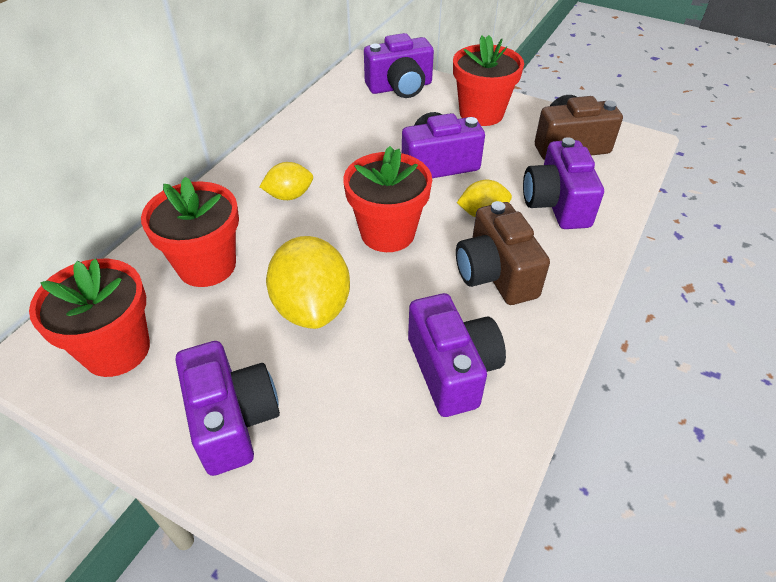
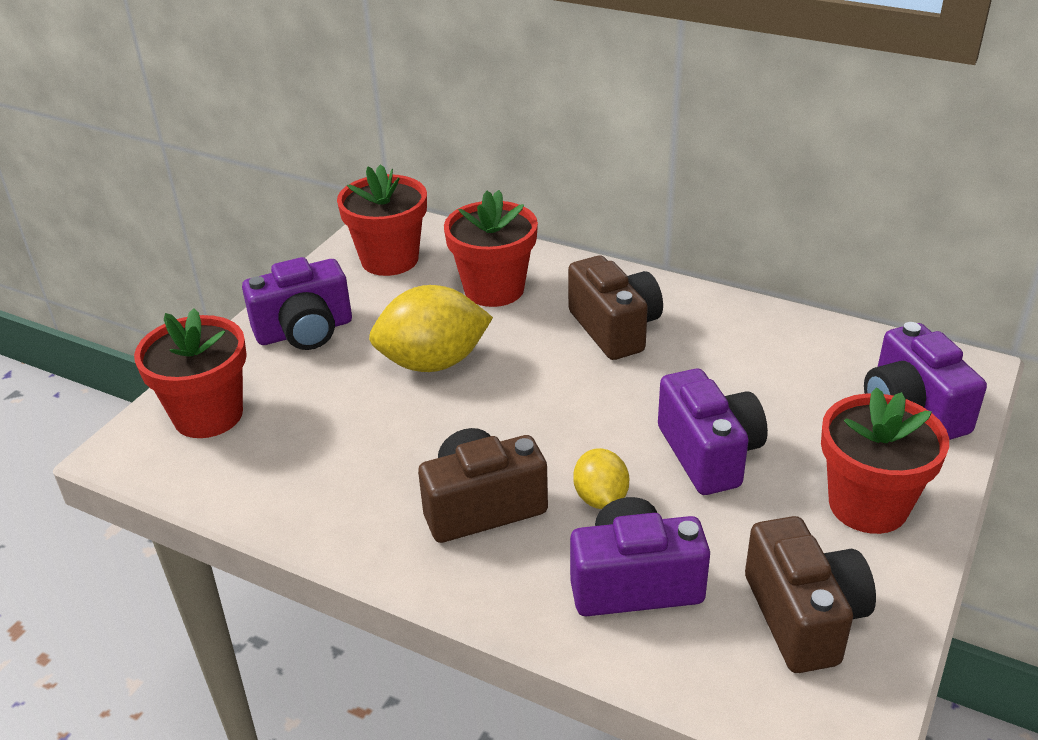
camera: 90 degrees right, 10 degrees down
yellow lemon [259,162,313,200] -> brown camera [568,256,663,360]
red flower pot [343,146,432,252] -> red flower pot moved to [134,308,247,438]
purple camera [408,293,506,417] -> none

